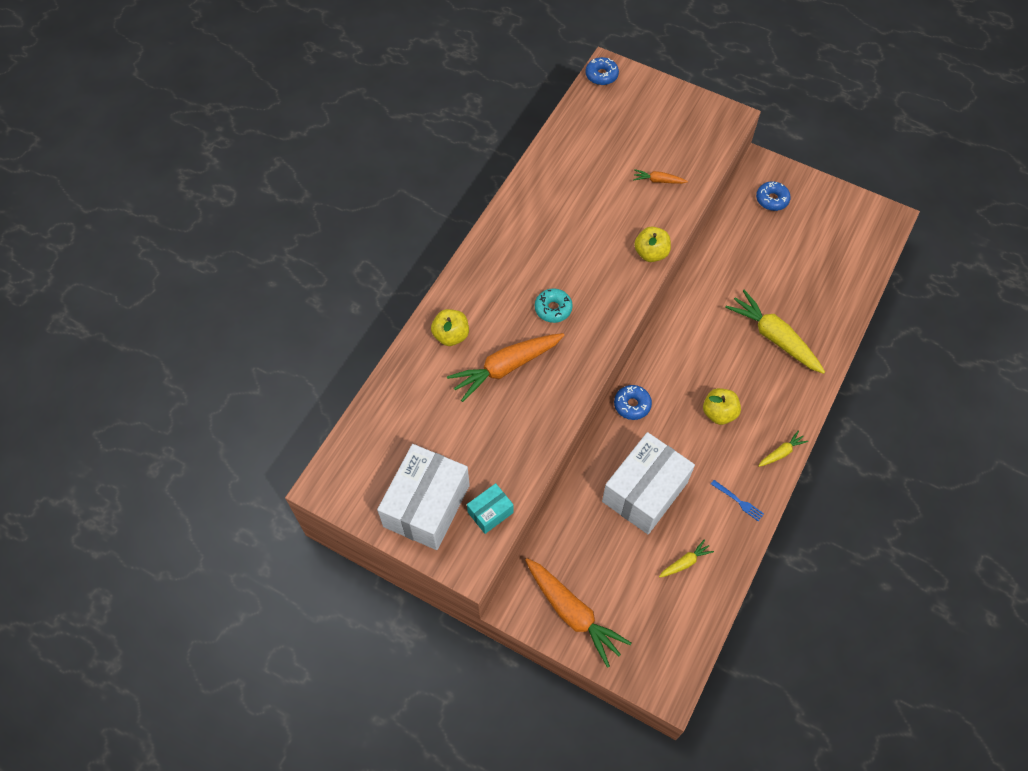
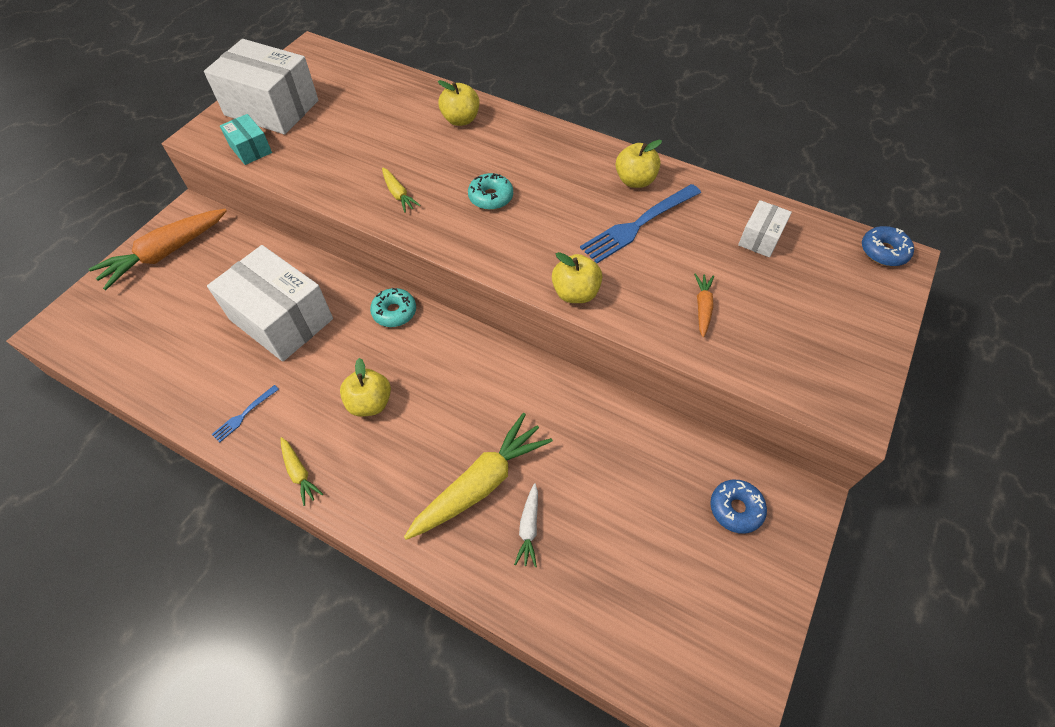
camera: 90 degrees right, 5 degrees down
orange carrot [447,333,565,402] -> none
blue donut [614,385,652,420] -> turquoise donut [370,288,416,327]
yellow carrot [659,539,714,578] -> yellow carrot moved to [382,168,421,213]
none -> white carrot [514,483,538,567]
none -> blue fork [580,184,701,263]
none -> yellow apple [616,140,662,188]
none -> white box [738,200,792,257]

